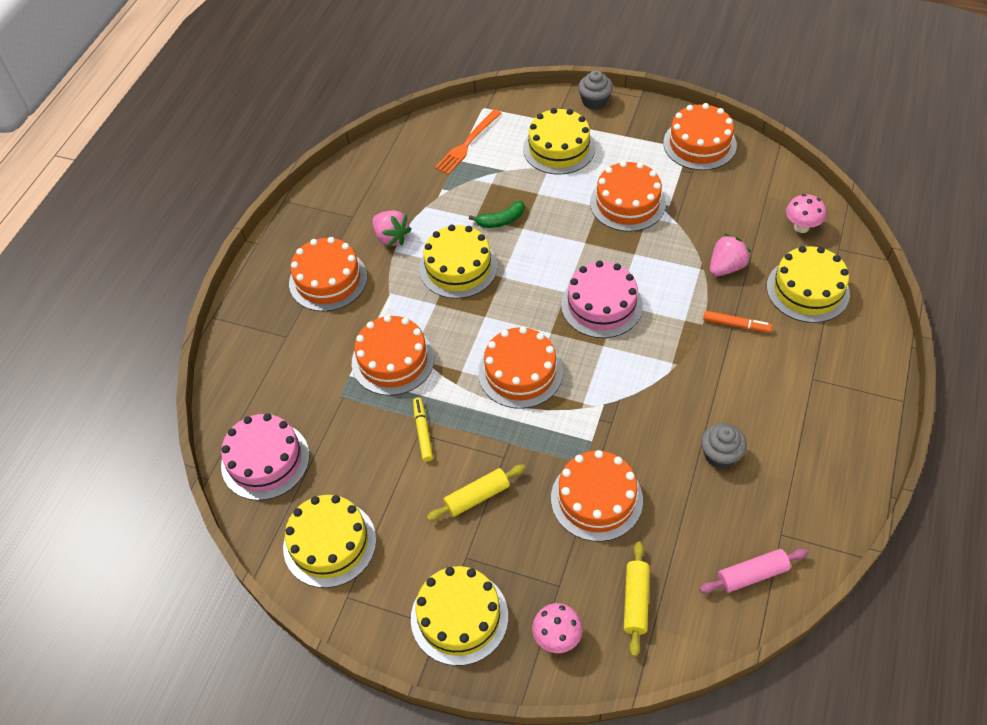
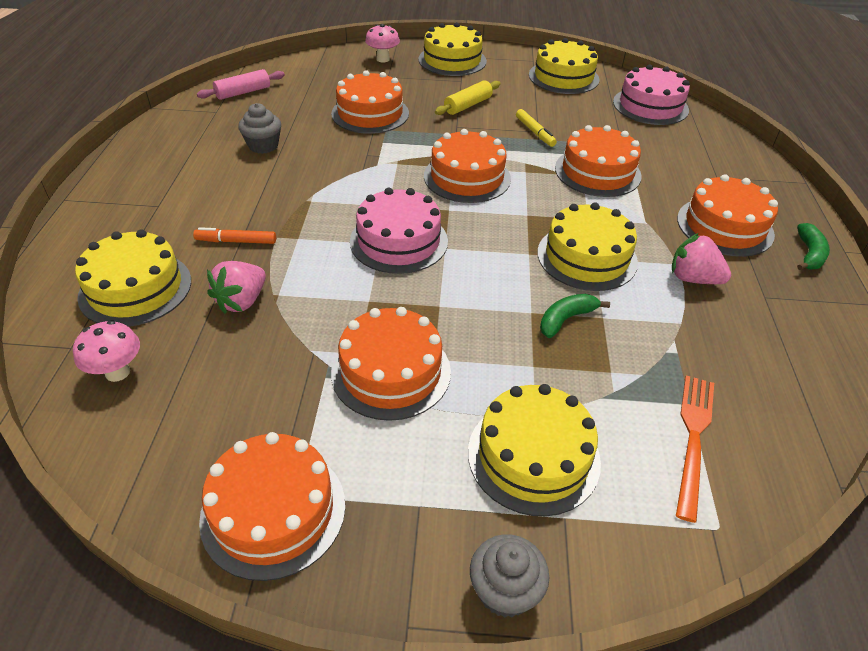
camera: 160 degrees right, 10 degrees down
yellow rolling pin [624,541,650,657] -> none
none -> green banana [797,223,830,270]

